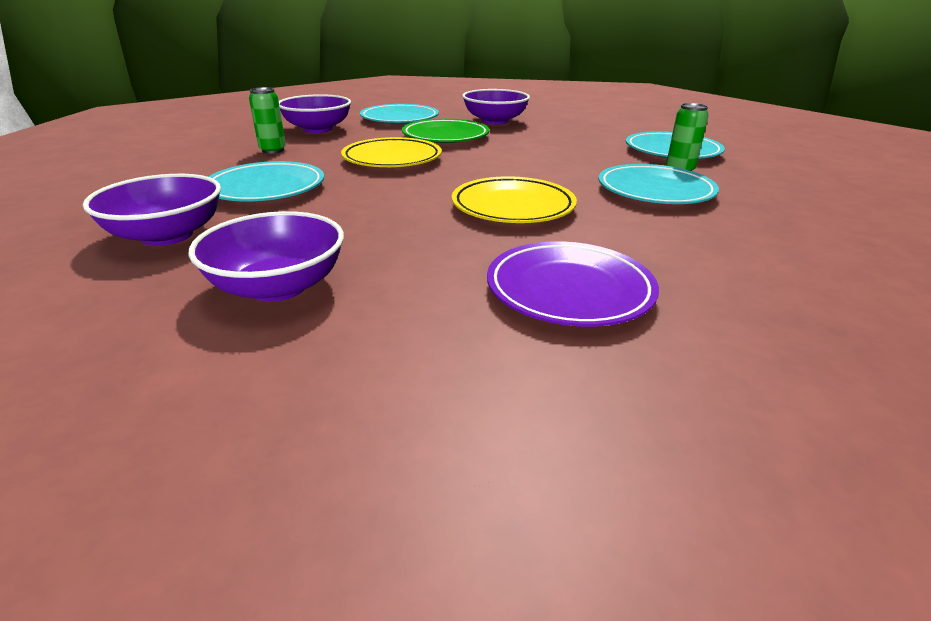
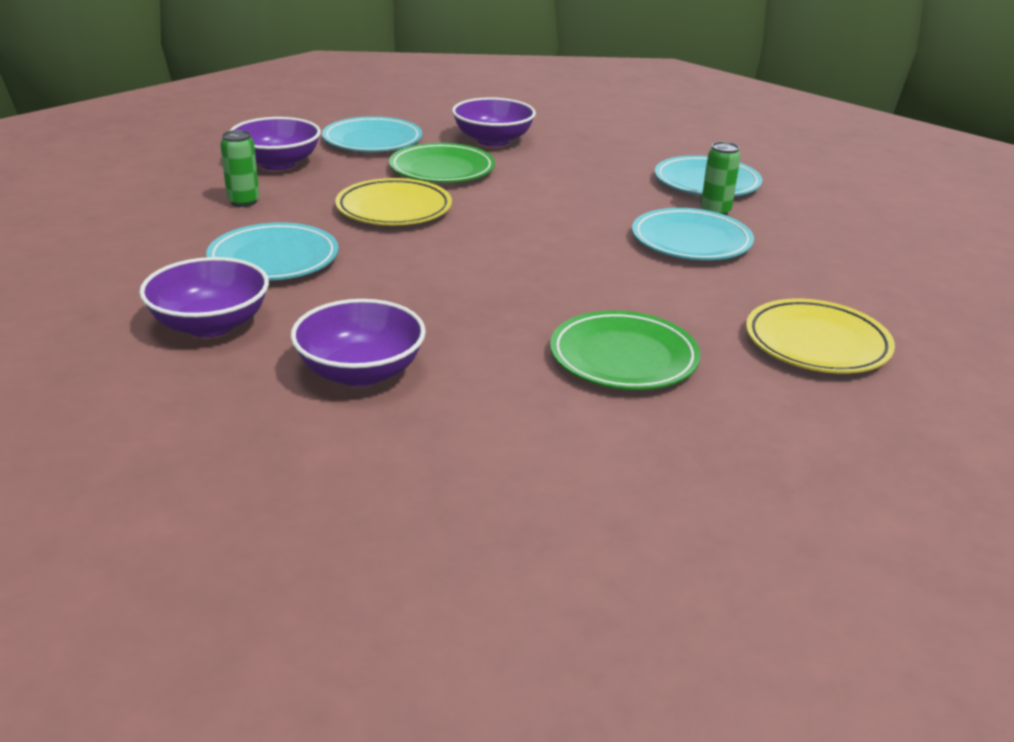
camera: 10 degrees left, 0 degrees up
yellow plate [452,176,577,223] -> yellow plate moved to [746,299,895,373]
purple plate [487,241,659,327] -> green plate [550,310,700,390]

